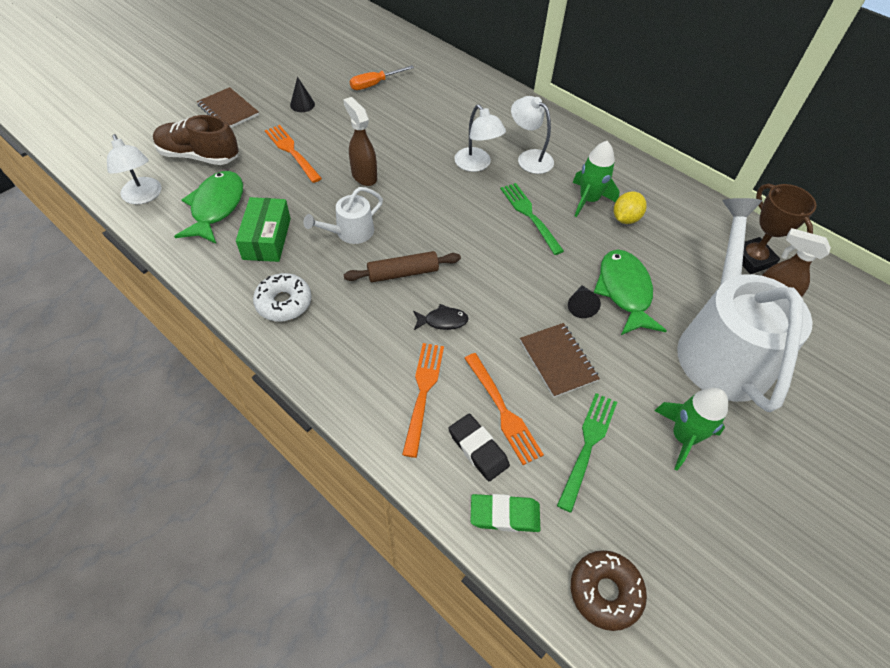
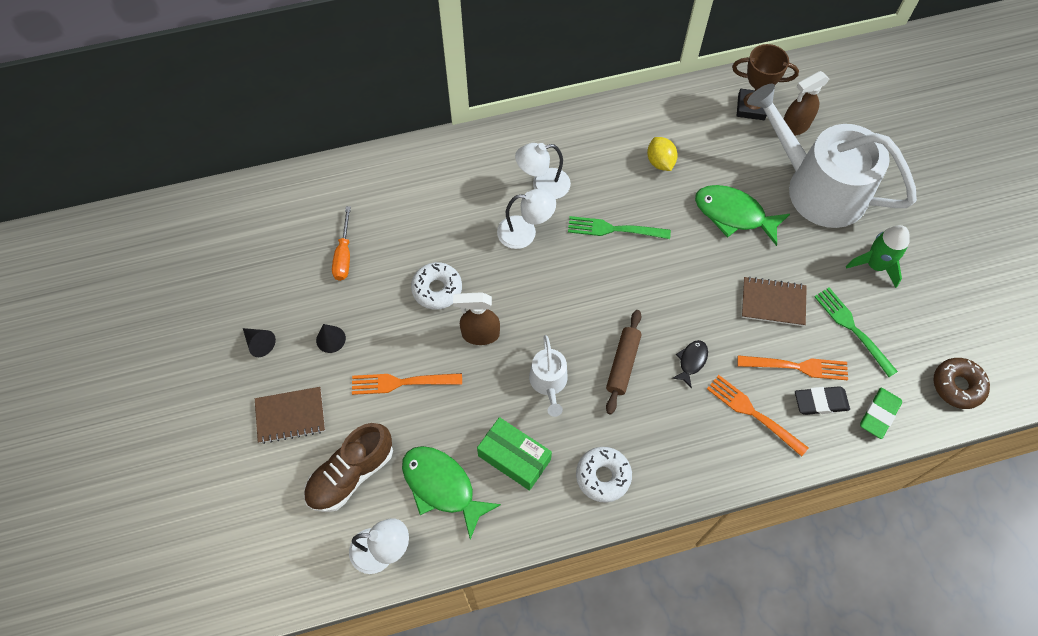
camera: 55 degrees left, 10 degrees up
black cone [568,285,601,318] -> black cone moved to [243,328,276,357]
green rocket [572,141,620,217] -> none
none -> white donut [411,262,462,310]

